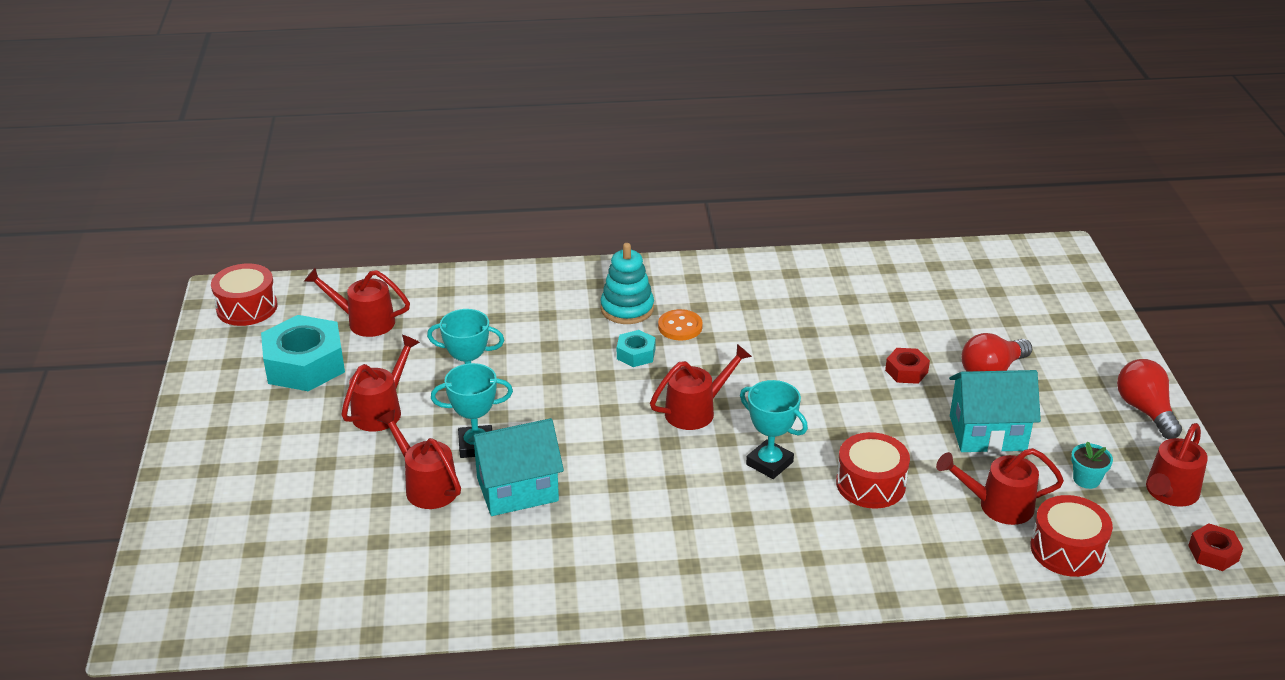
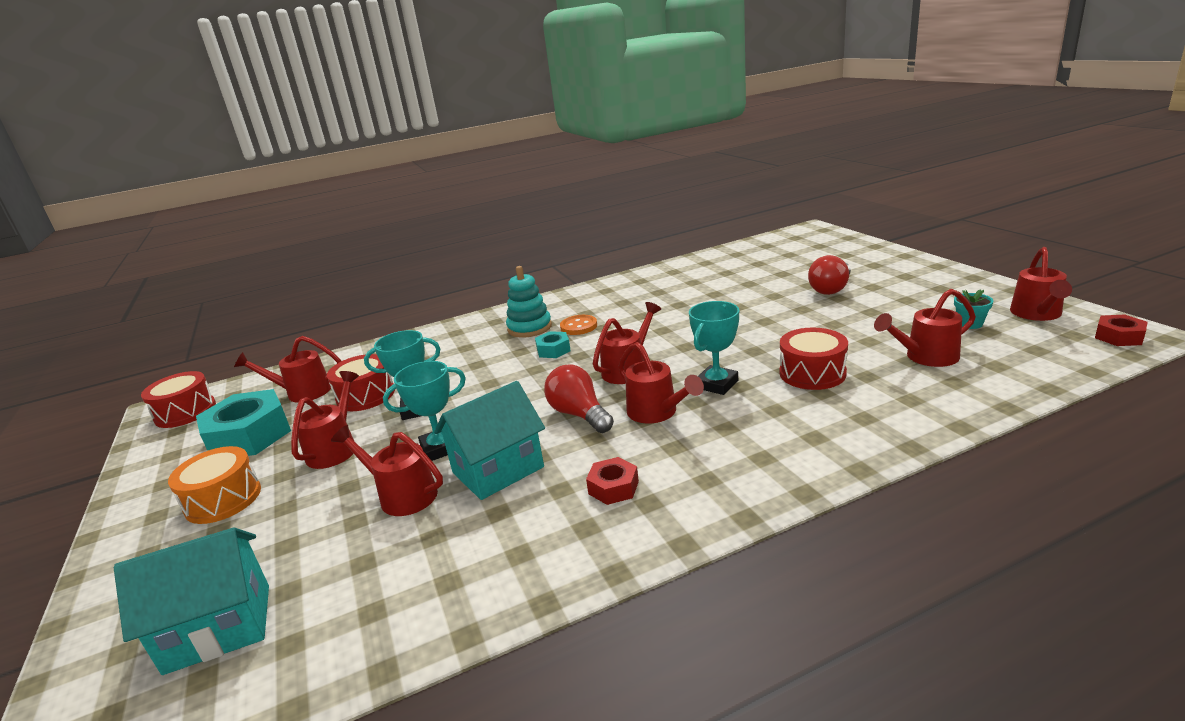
camera: 15 degrees left, 10 degrees down
turquoise trophy [740,380,808,479] -> turquoise trophy turned 75 degrees counterclockwise [689,301,739,395]
red nut [885,348,930,384] -> red nut moved to [586,457,639,505]
turquoise house [949,370,1041,453] -> turquoise house moved to [114,527,269,675]
red drum [1030,495,1113,577] -> red drum moved to [327,354,395,411]
red light bulb [1117,359,1182,439] -> red light bulb moved to [544,364,614,433]
none -> orange drum [168,446,261,524]
none -> red watering can [618,342,704,423]

